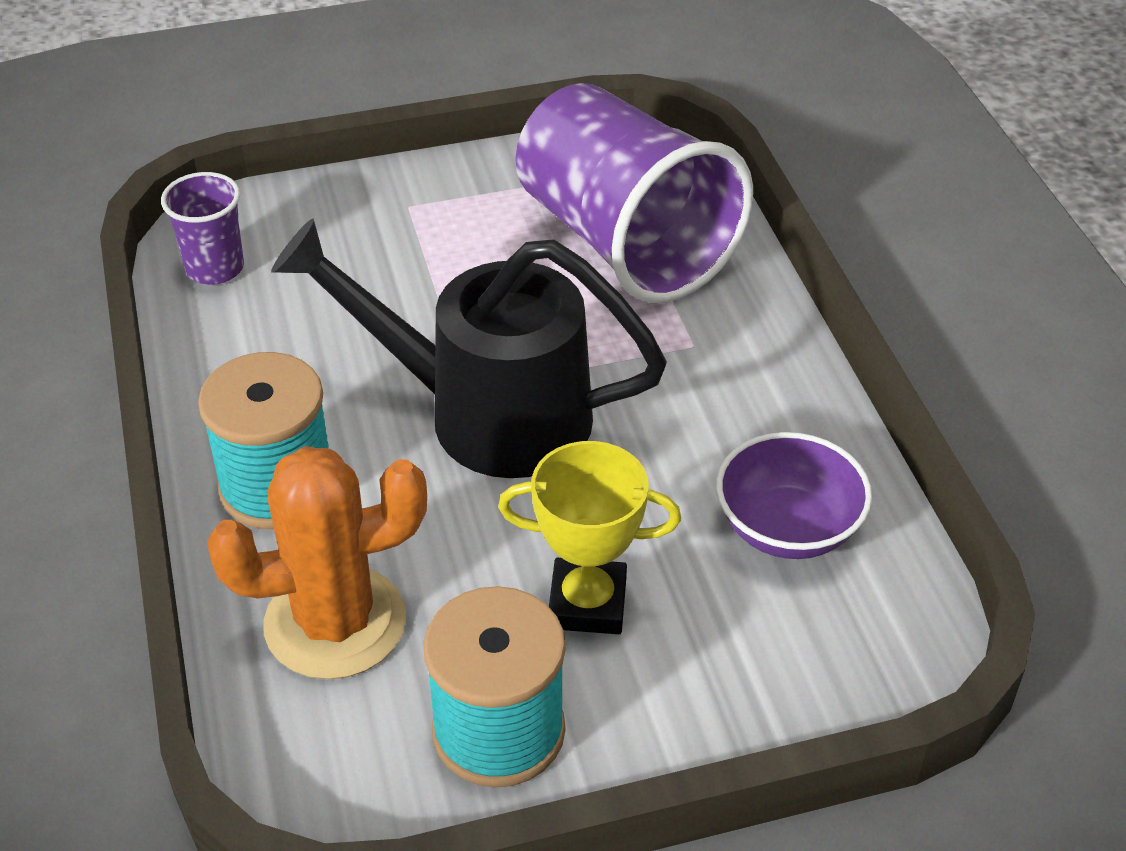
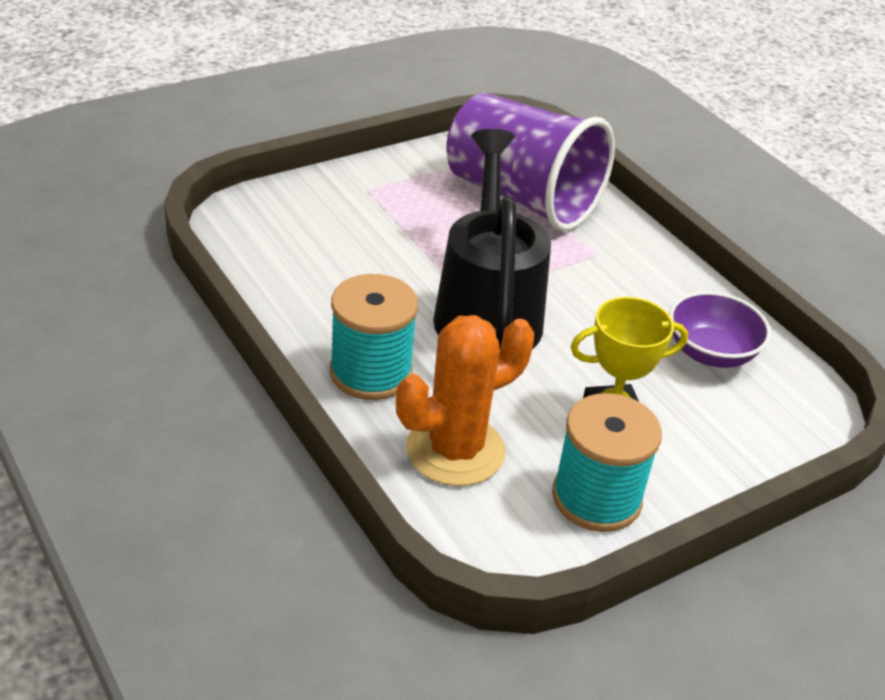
camera: 20 degrees left, 5 degrees down
purple cup [161,172,244,285] -> none
black watering can [271,219,667,478] -> black watering can turned 90 degrees clockwise [433,129,551,349]

